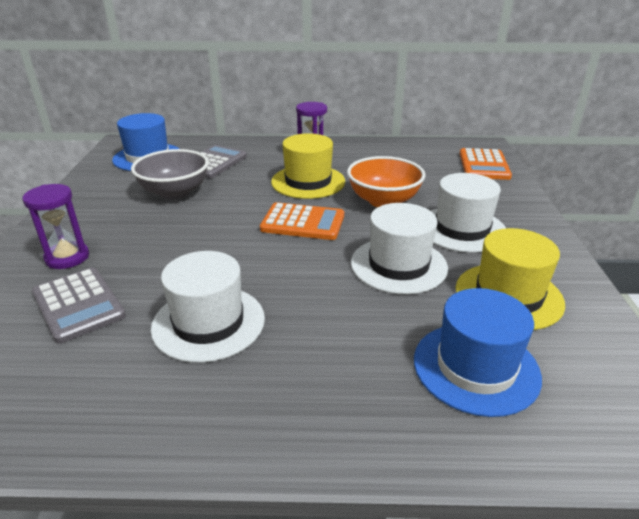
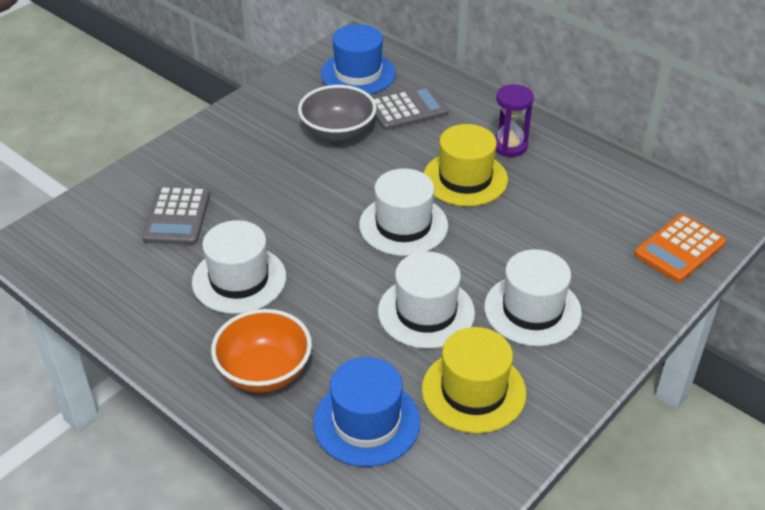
camera: 40 degrees right, 10 degrees up
purple hourglass [22,184,89,269] -> none
orange calculator [260,202,344,240] -> white hat [359,169,448,256]
orange bowl [347,156,425,207] -> orange bowl moved to [211,309,312,393]

